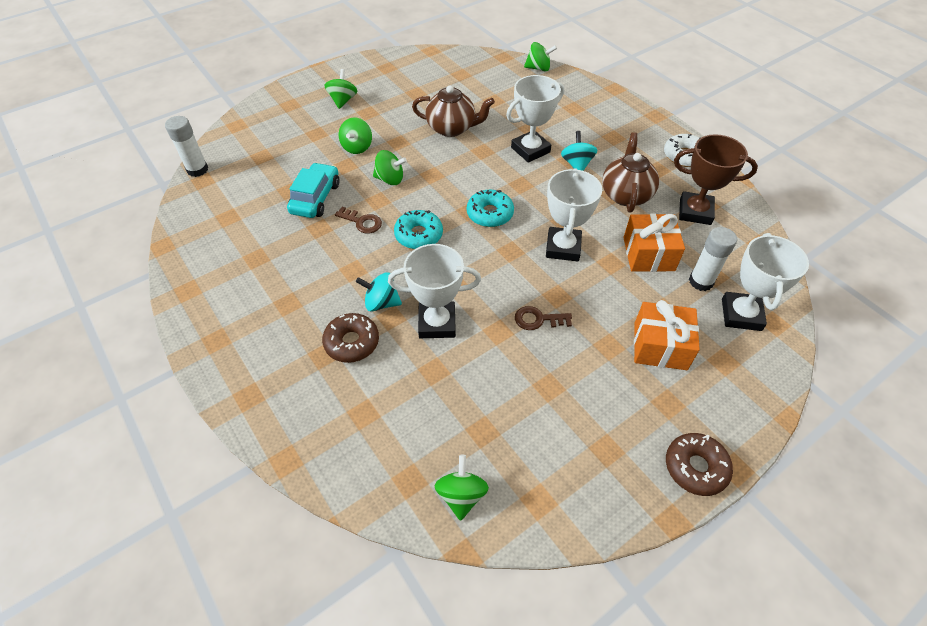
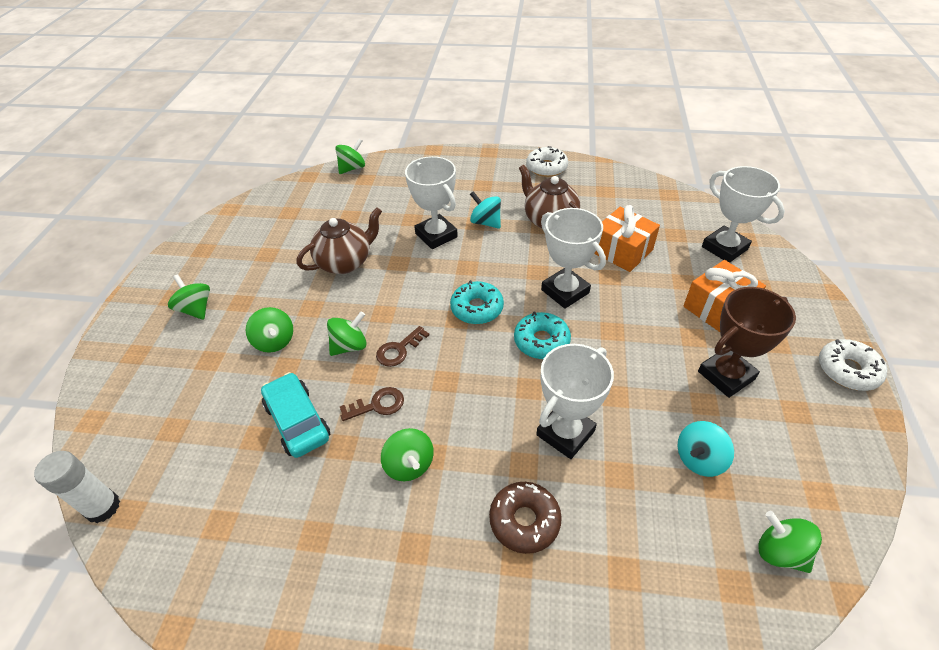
camera: 45 degrees left, 5 degrees down
turquoise spinning top [356,272,402,312] -> turquoise spinning top moved to [677,421,734,477]
turquoise donut [394,210,443,249] -> turquoise donut moved to [514,311,571,359]
white trophy [506,75,564,163] -> white trophy turned 45 degrees counterclockwise [405,156,458,249]
brown key [515,306,572,330] -> brown key moved to [376,326,429,367]
brown donut [666,433,733,496] -> white donut [819,339,887,391]
brown trophy [674,134,758,225] -> brown trophy moved to [698,287,796,398]
white glue stick [689,227,737,291] -> none
none -> green spinning top [381,428,434,481]

